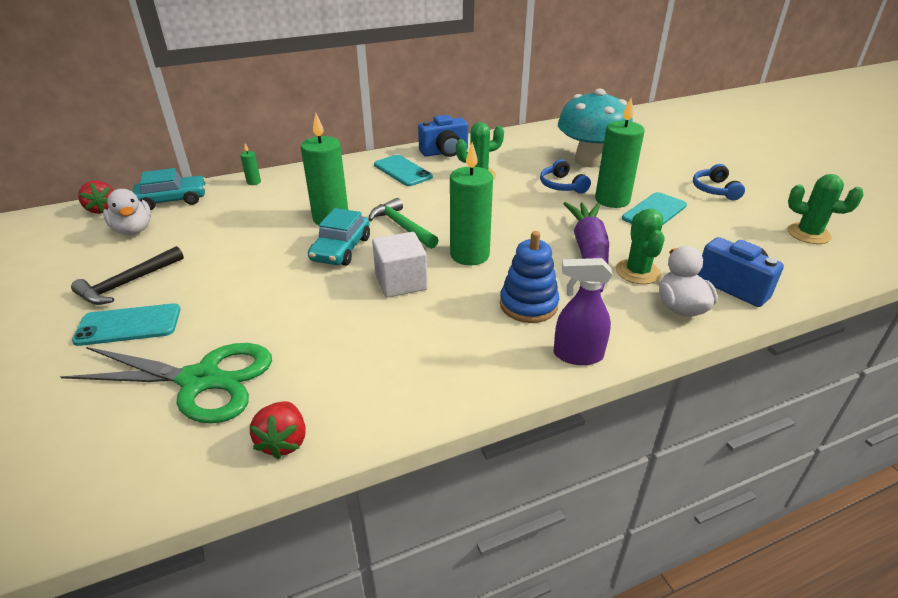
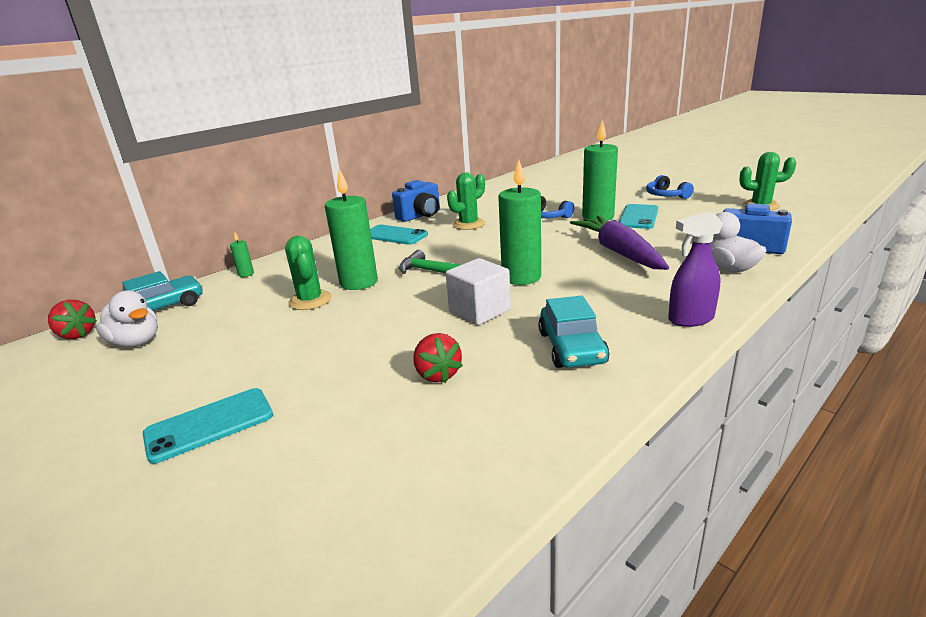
camera: 20 degrees left, 10 degrees down
green scissors [60,343,272,423] -> none
black hammer [71,246,184,305] -> none
red strawberry [250,401,306,459] -> red strawberry moved to [413,333,463,383]
turquoise car [308,208,370,266] -> turquoise car moved to [538,296,609,368]
blue stacking toy [500,231,559,323] -> none
turquoise mushroom [558,89,633,167] -> none
green cactus [616,208,665,284] -> green cactus moved to [285,236,332,310]

